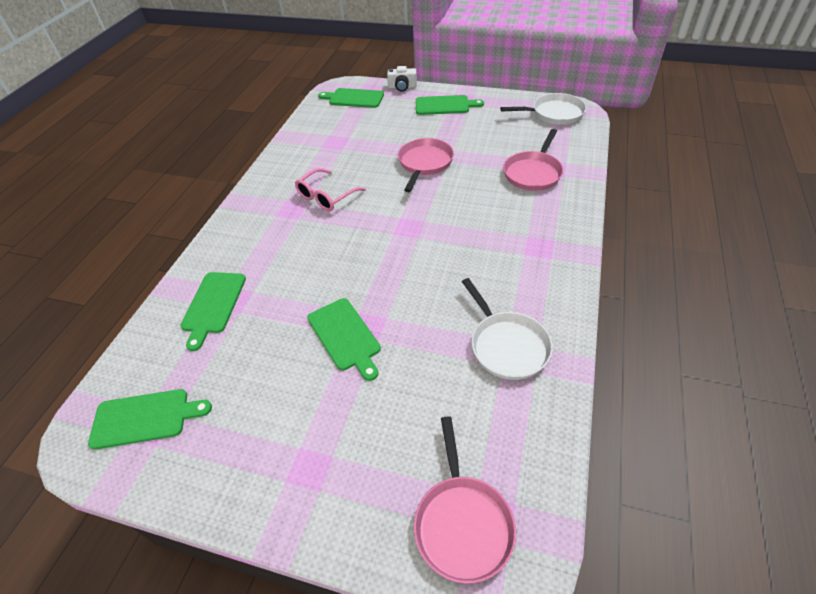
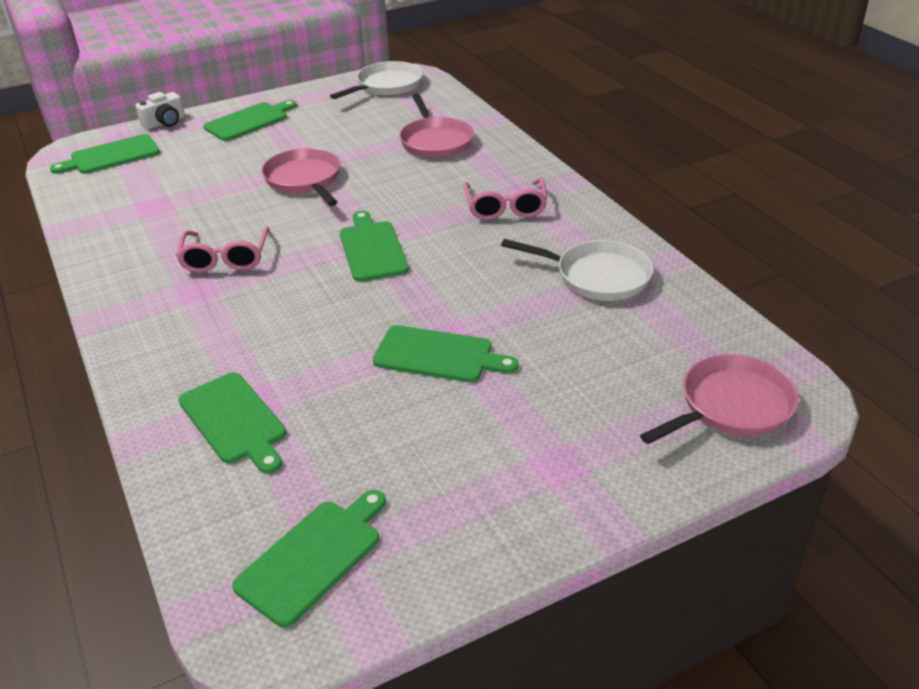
camera: 45 degrees left, 10 degrees down
pink pan [414,416,516,584] -> pink pan turned 75 degrees counterclockwise [640,354,799,444]
none -> green cutting board [340,211,409,282]
none -> pink glasses [463,178,547,220]

